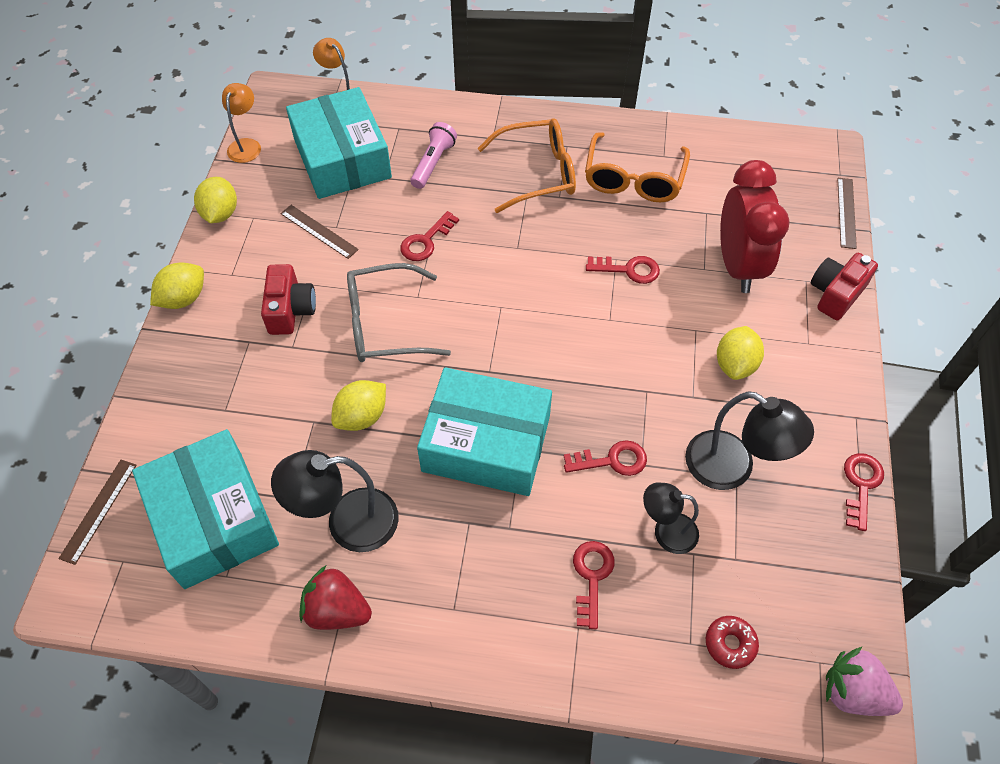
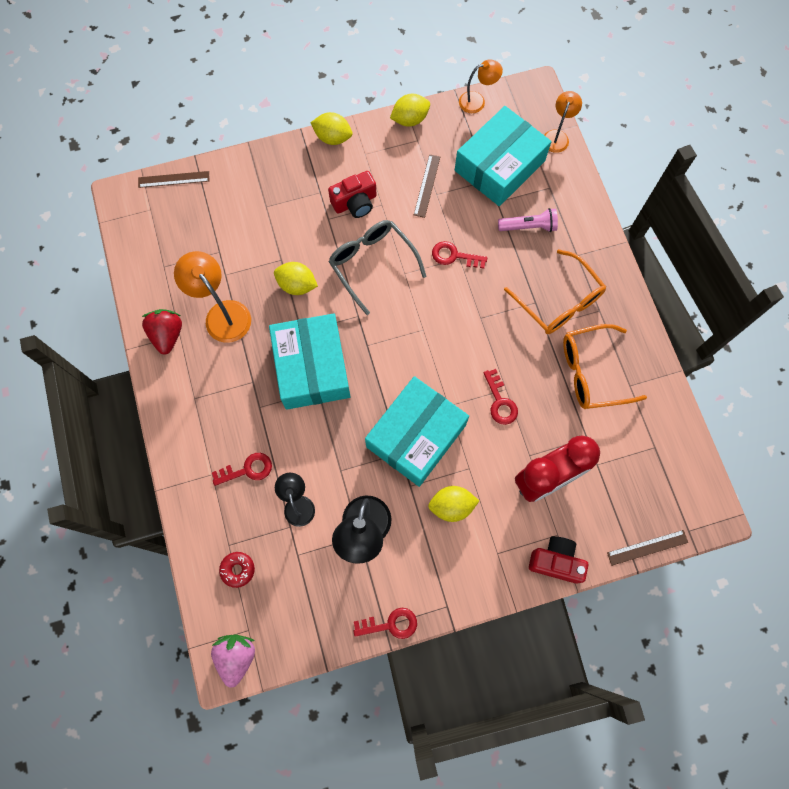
camera: 65 degrees right, 15 degrees up
turquoise box [132,429,279,589] -> turquoise box moved to [365,376,469,487]
black lamp [271,450,399,552] -> orange lamp [174,251,251,343]
red key [564,440,647,476] -> none

